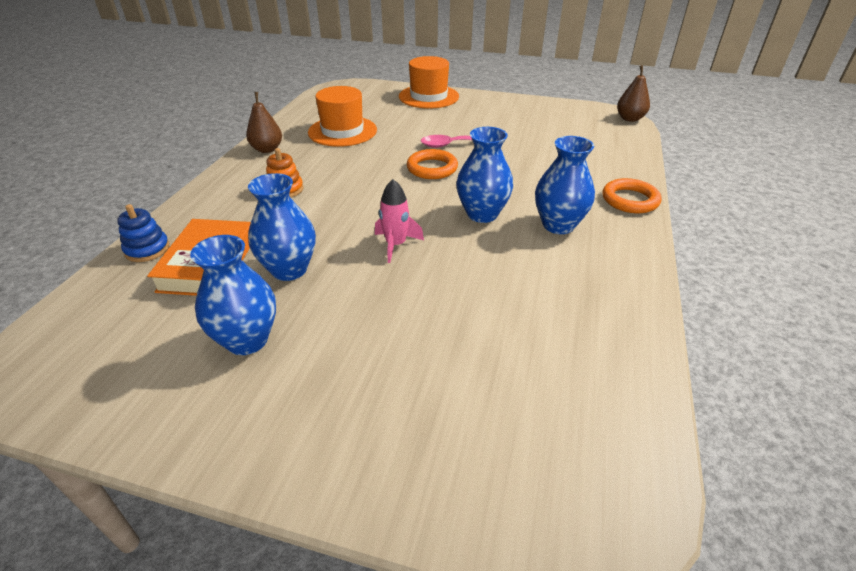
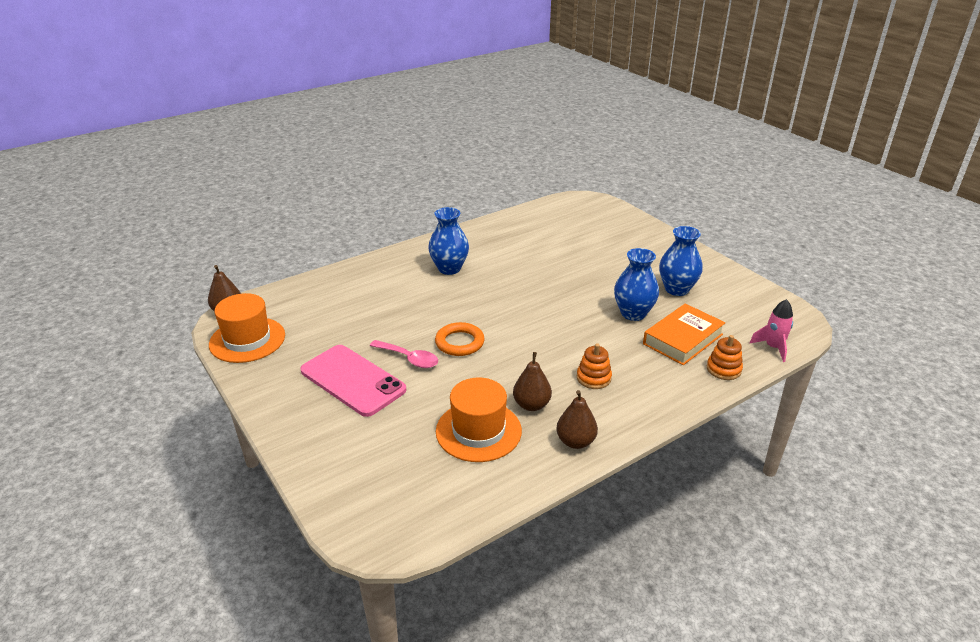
camera: 140 degrees left, 5 degrees down
blue stacking toy [117,204,170,262] -> orange stacking toy [707,335,743,380]
pink rocket [375,179,424,263] -> pink rocket moved to [750,299,793,362]
orange hat [399,56,459,109] -> orange hat moved to [209,293,285,363]
blue vase [456,127,513,223] -> none
orange ring [602,178,661,213] -> none
none -> pink phone [300,345,406,417]
none -> brown pear [513,352,552,411]

